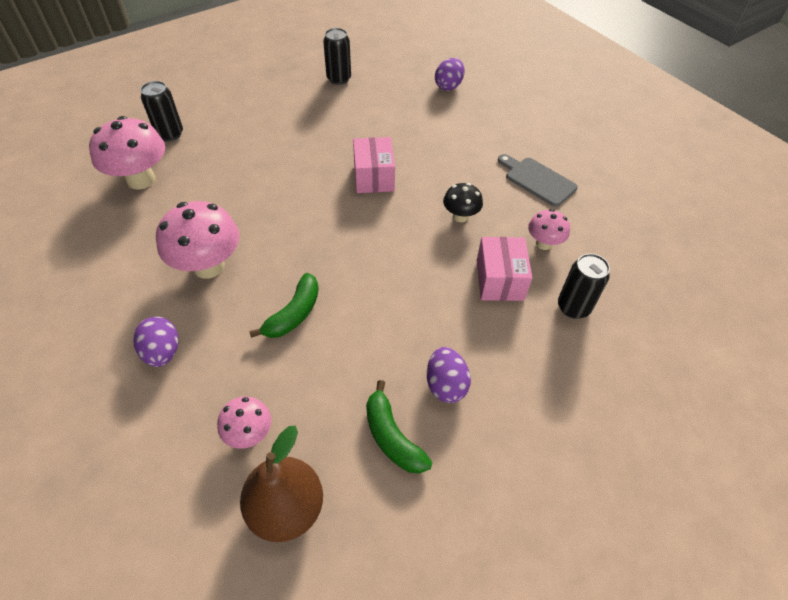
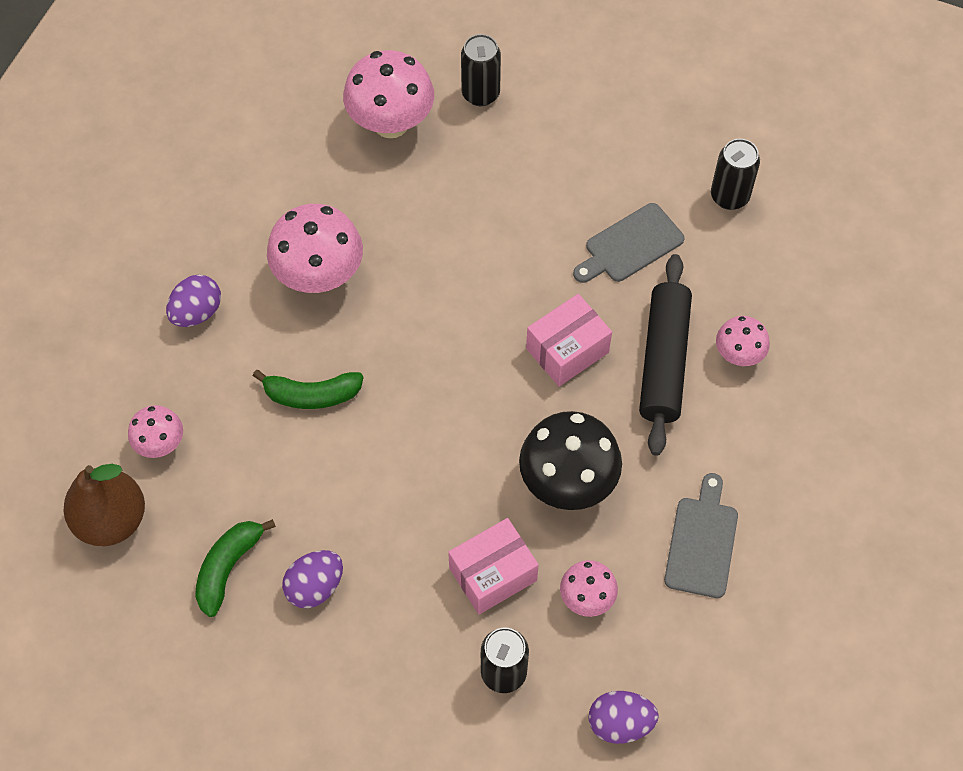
camera: 60 degrees right, 10 degrees up
purple egg [435,58,465,91] -> purple egg moved to [588,691,659,744]
black mushroom [443,183,483,222] -> black mushroom [519,411,622,510], size x1.82
none -> grey cutting board [573,203,684,283]
none -> black rolling pin [639,254,692,456]
none -> pink mushroom [716,316,770,366]

